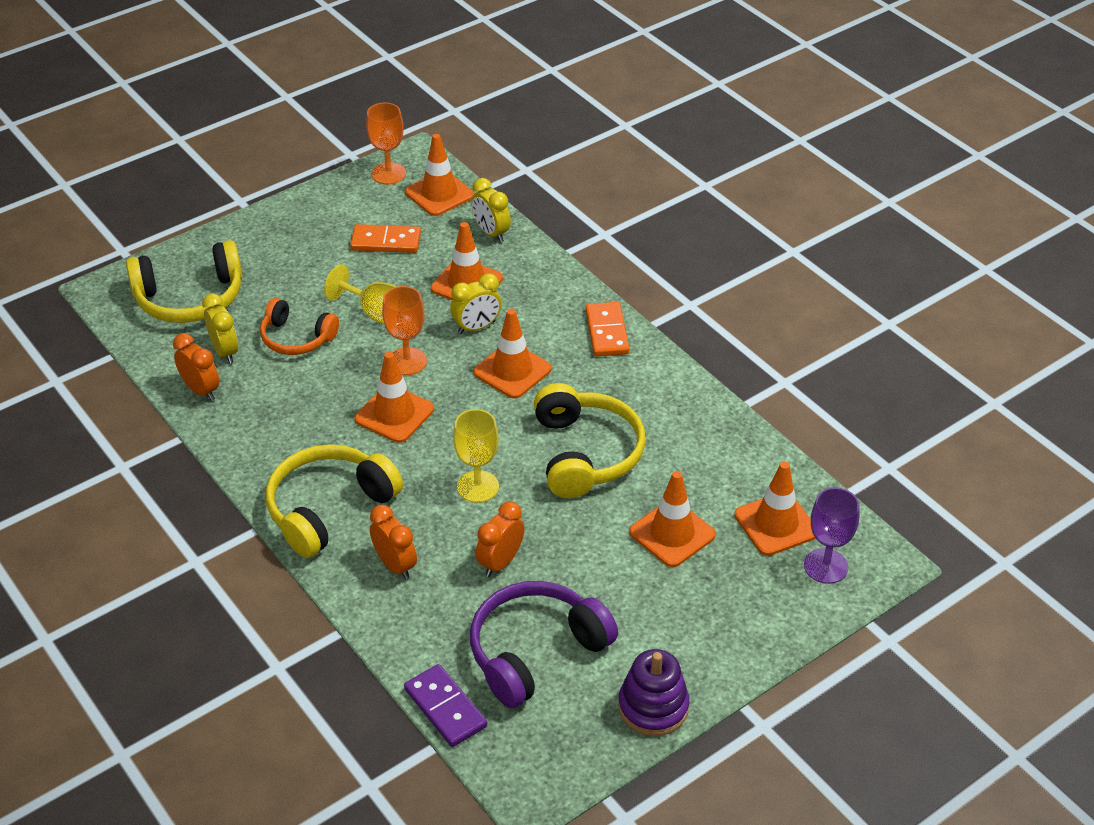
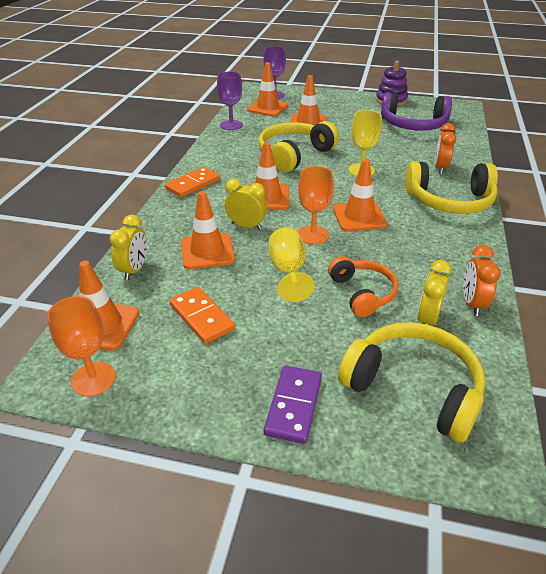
camera: 130 degrees left, 5 degrees down
purple domino [404,664,487,747] -> purple domino moved to [264,366,322,444]
orange clock [476,501,525,577] -> none
none -> purple goblet [217,71,243,130]

